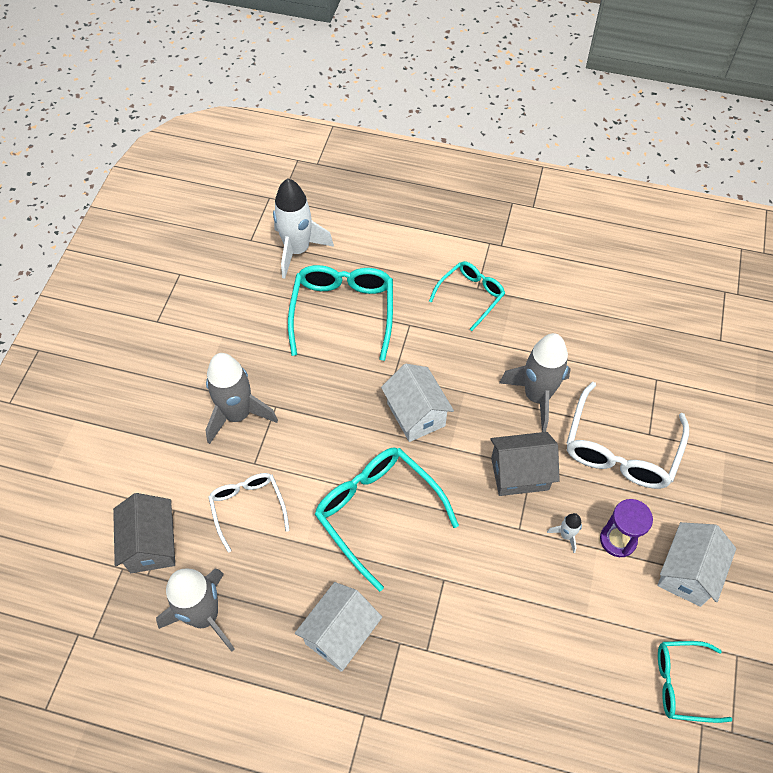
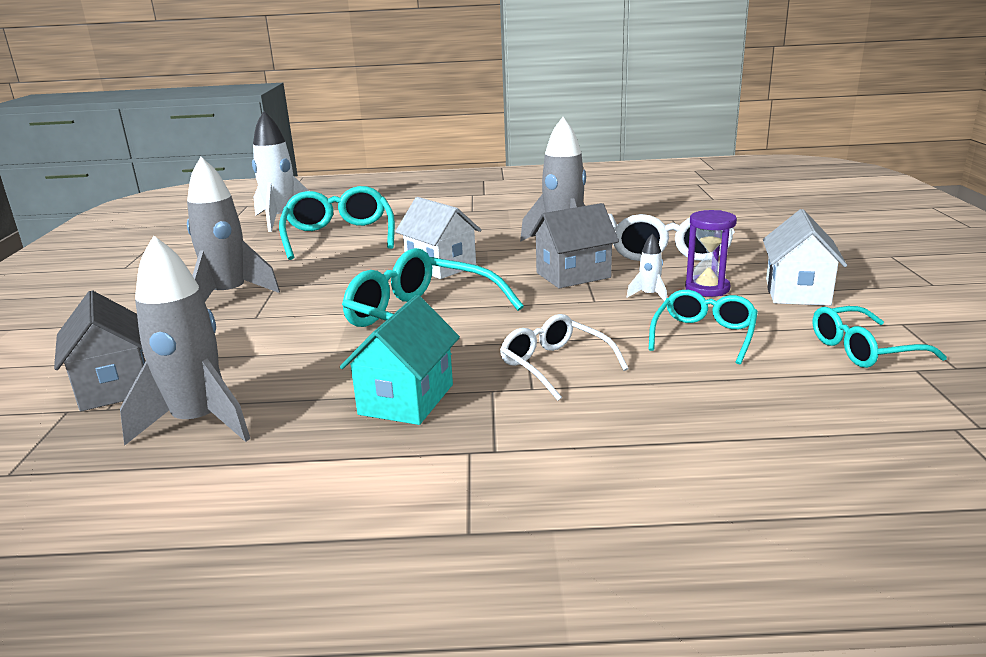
camera: 15 degrees left, 35 degrees down
white glasses [208,473,290,552] -> white glasses moved to [500,314,628,401]
white house [295,582,382,672] -> turquoise house [340,295,460,425]
turquoise glasses [429,261,505,331] -> turquoise glasses moved to [648,290,758,365]

